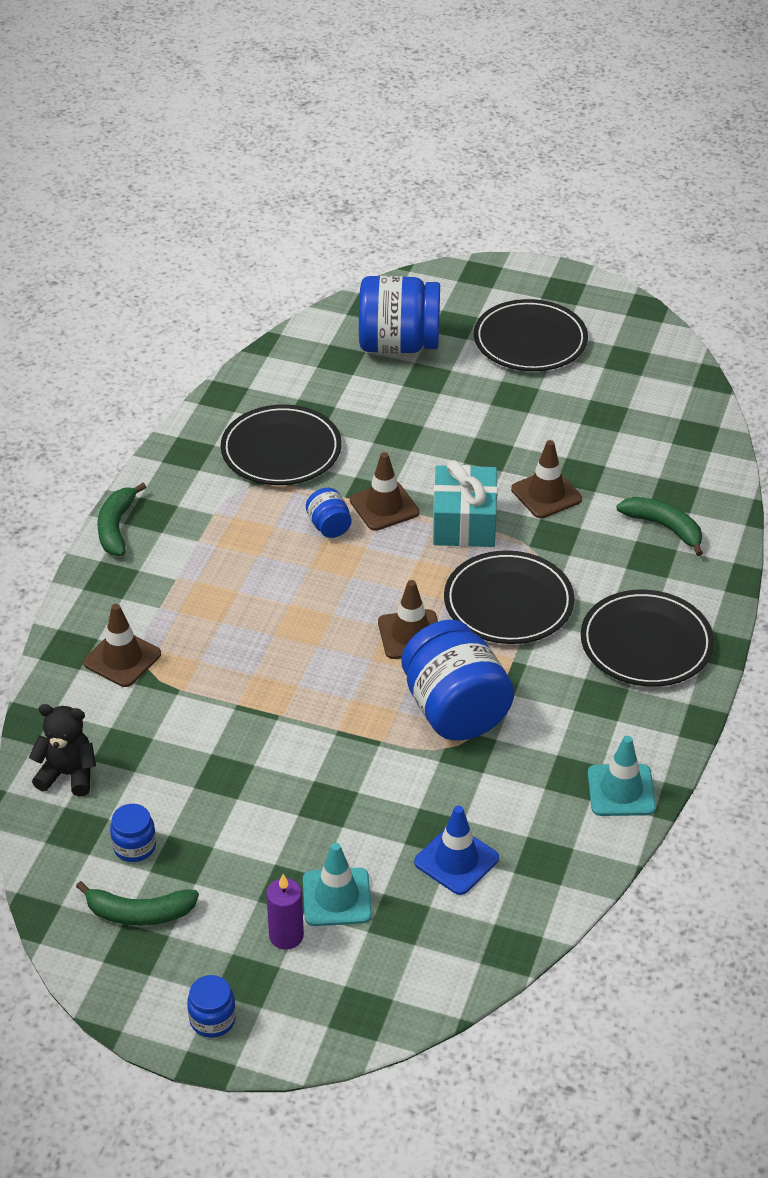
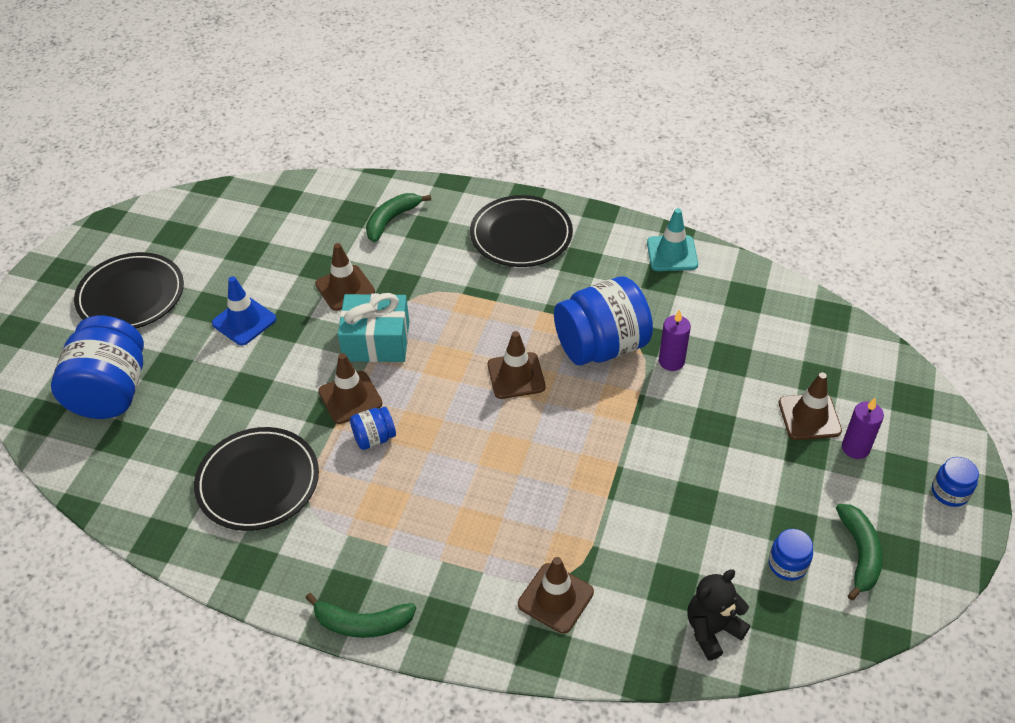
camera: 90 degrees left, 5 degrees up
black teddy bear [29,704,96,796] -> black teddy bear turned 45 degrees clockwise [687,569,750,661]
turquoise traffic cone [303,843,372,926] -> brown traffic cone [779,372,842,440]
blue traffic cone [414,806,499,895] -> blue traffic cone moved to [212,276,276,345]
black plate [444,550,574,644] -> none
none -> purple candle [659,309,691,371]

